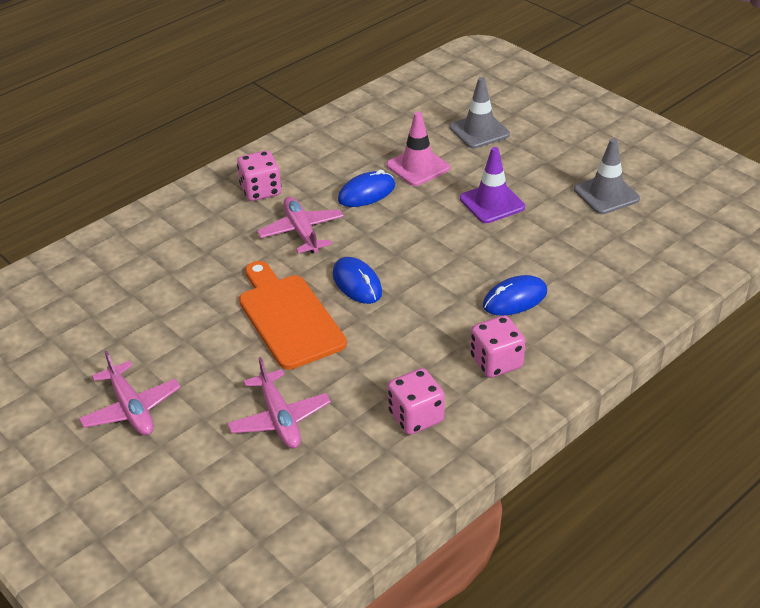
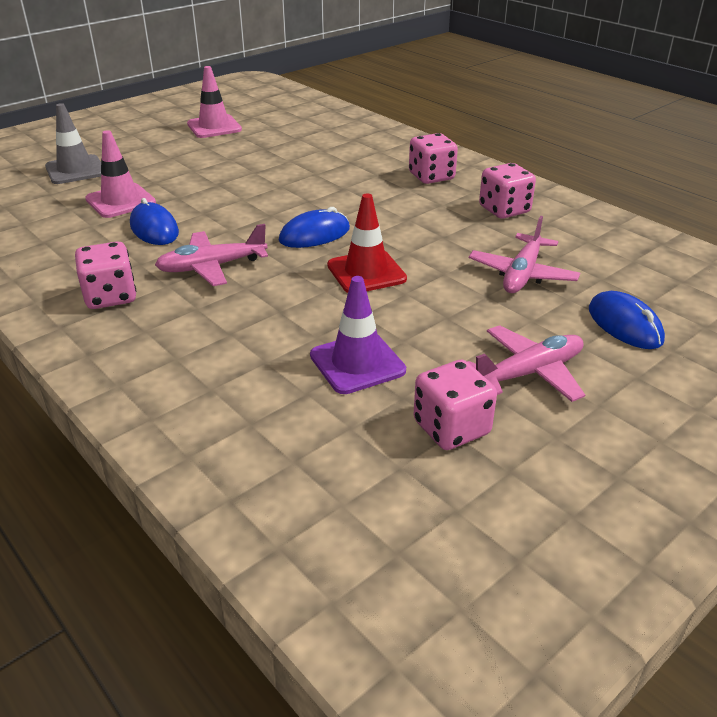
camera: 90 degrees left, 5 degrees down
pink plane [227,357,331,449] -> pink plane turned 135 degrees clockwise [469,216,580,293]
orange cutting board [239,261,347,370] -> red traffic cone [327,194,407,293]
purple traffic cone [460,147,525,223] -> purple traffic cone moved to [310,276,406,394]
blue mouse [483,275,547,316] -> blue mouse moved to [589,291,665,349]
grey traffic cone [574,138,640,214] -> pink traffic cone [187,66,242,138]
none -> pink dice [413,360,497,450]

